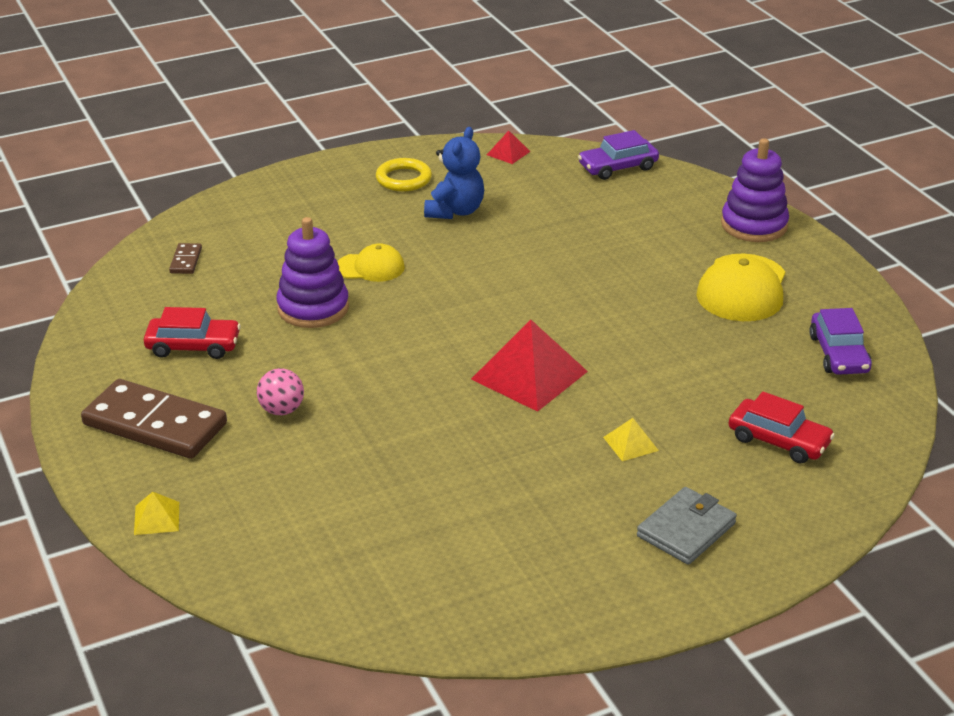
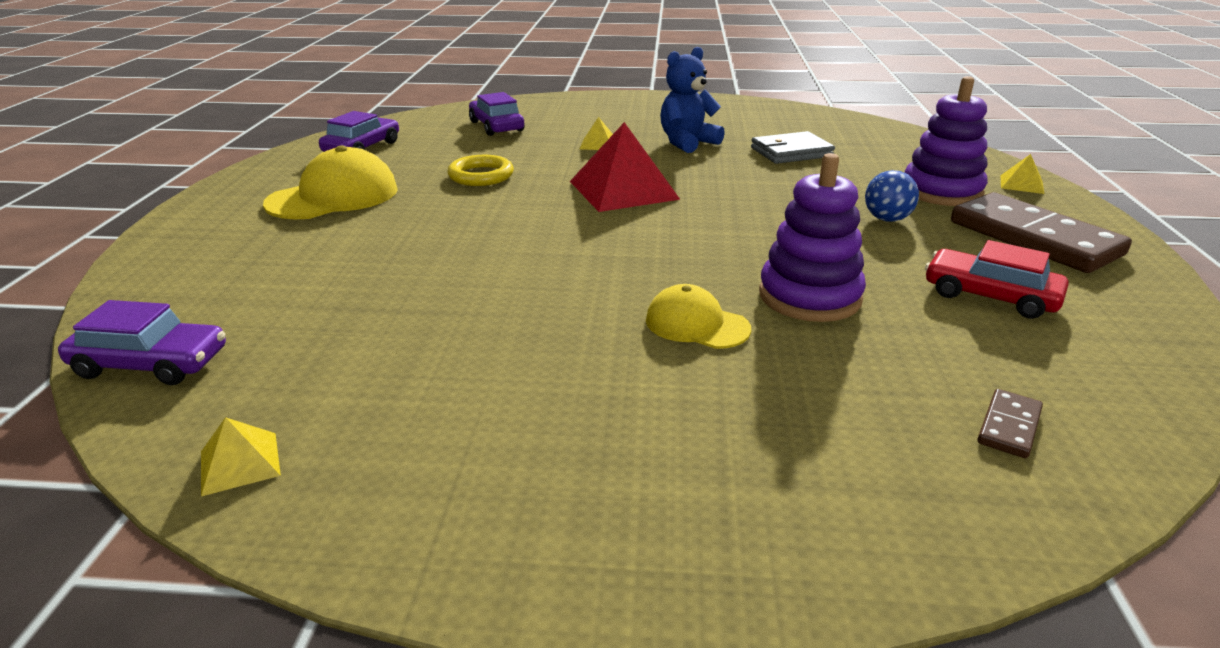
camera: 150 degrees left, 5 degrees down
pink ball [257,368,304,415] -> blue ball [865,170,919,222]
yellow ring [376,158,432,192] -> yellow ring moved to [447,155,514,186]
blue teddy bear [424,127,484,219] -> blue teddy bear moved to [660,47,725,153]
red pyramid [487,131,530,164] -> yellow pyramid [201,417,281,496]
grey wallet [637,487,737,565] -> grey wallet moved to [751,131,835,164]
purple stacking toy [721,138,789,242] -> purple stacking toy moved to [905,76,988,206]
red car [729,392,835,464] -> purple car [469,92,524,136]

